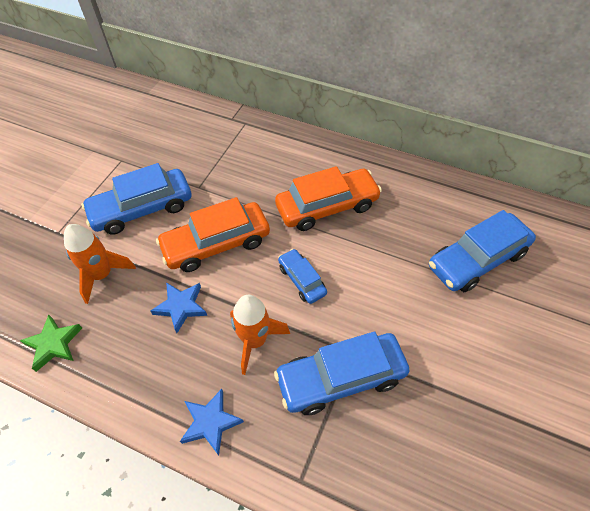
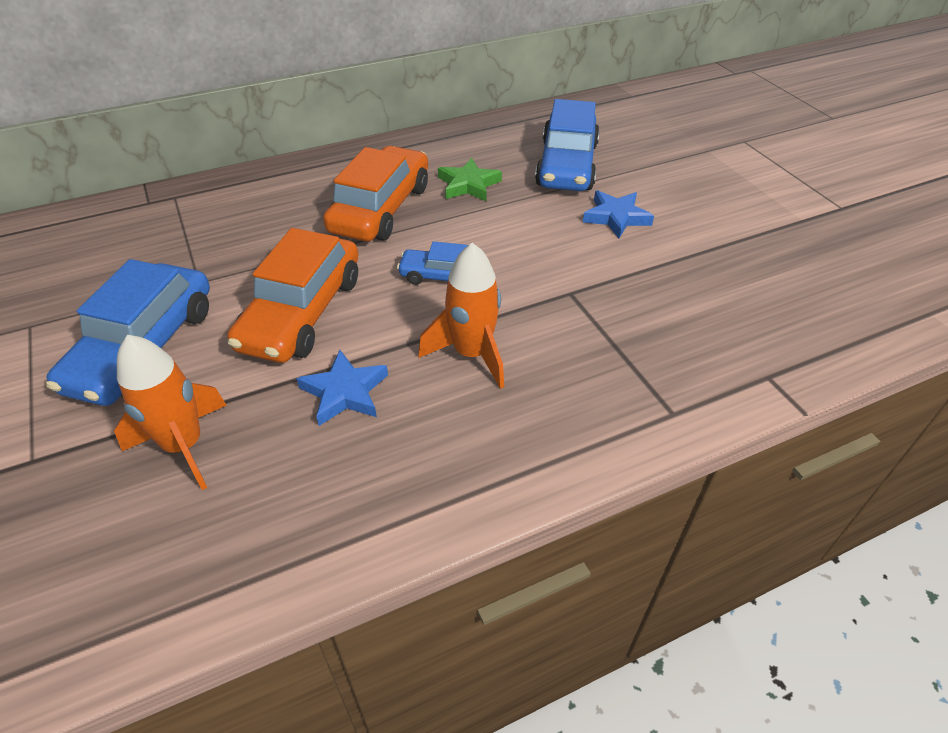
camera: 50 degrees left, 10 degrees down
green star [20,315,82,372] -> green star moved to [438,158,502,201]
blue star [180,389,244,456] -> blue star moved to [583,191,654,238]
blue car [274,331,410,415] -> none

